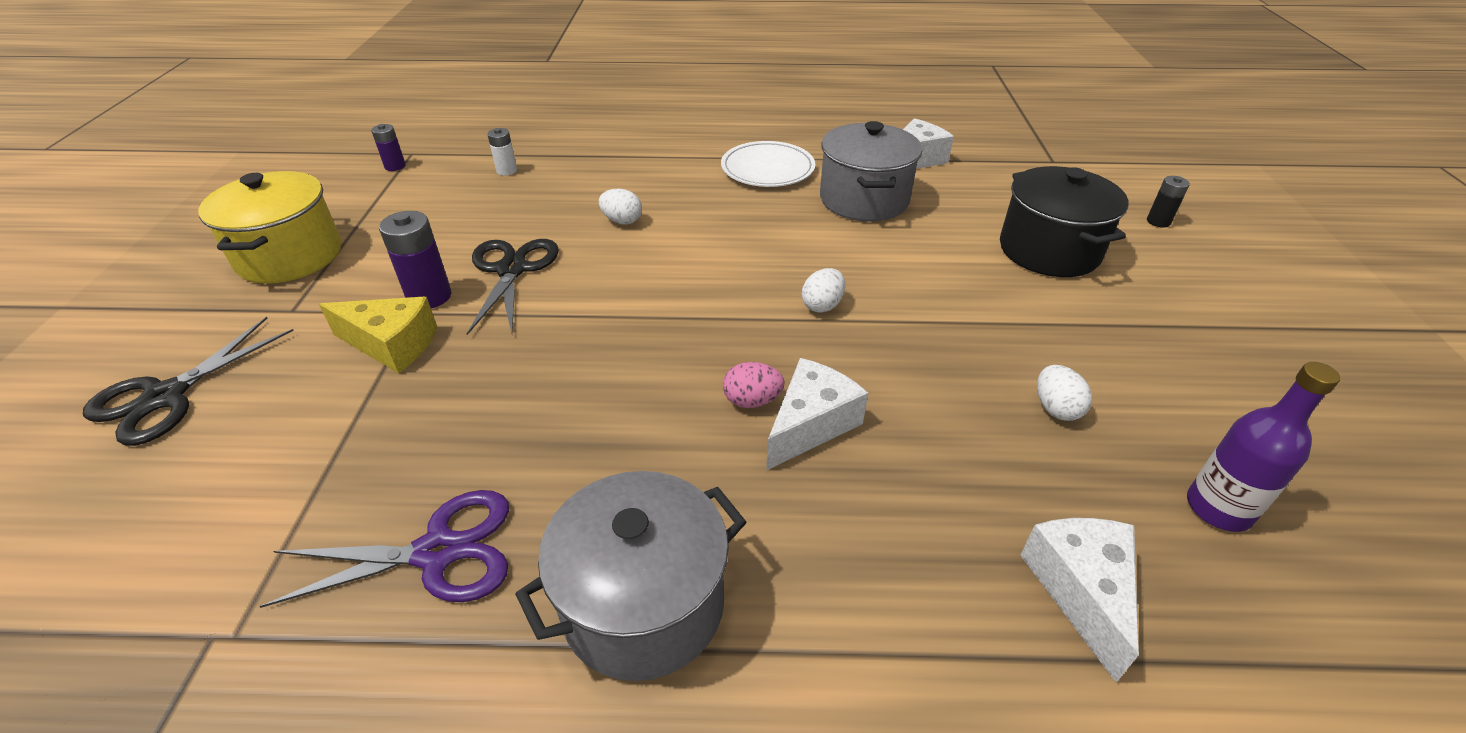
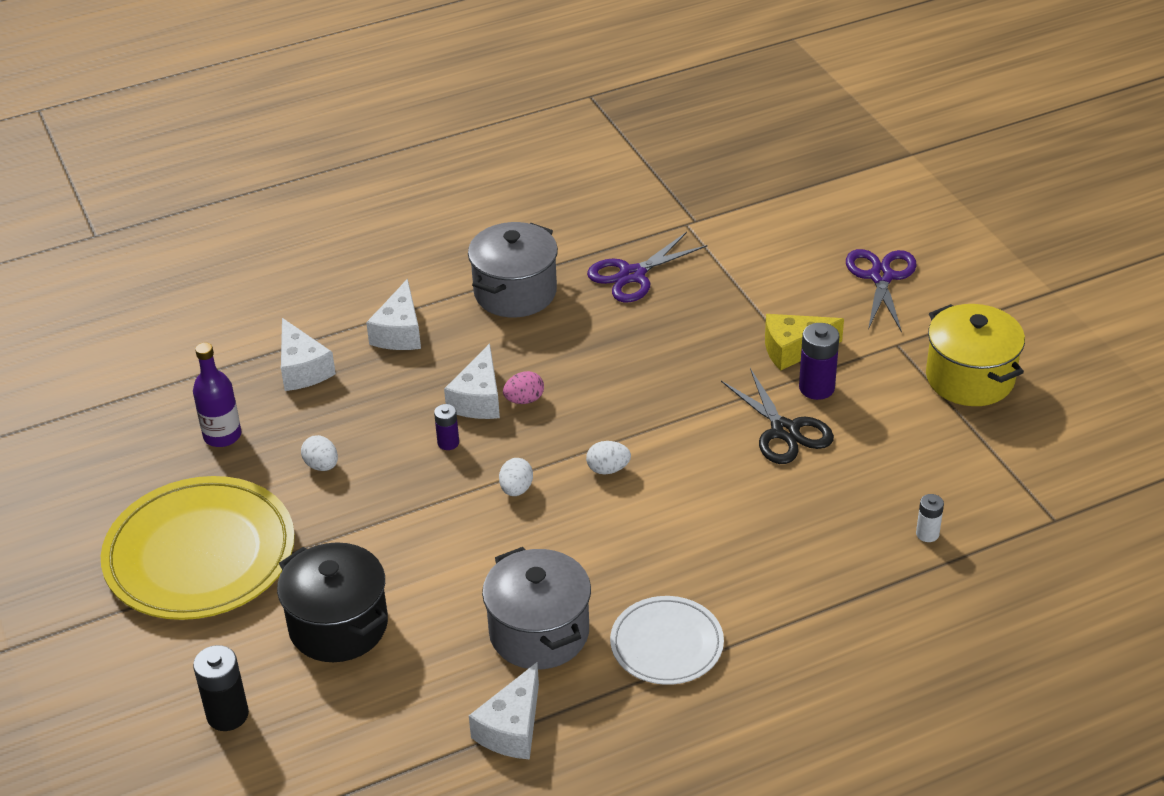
camera: 155 degrees right, 0 degrees up
black scissors [83,317,294,446] -> purple scissors [846,249,917,333]
purple battery [371,124,406,171] -> purple battery moved to [434,404,459,450]
white egg [599,189,642,225] -> white egg moved to [586,441,631,474]
black battery [1147,176,1190,227] -> black battery [193,645,249,731], size x1.68
none -> yellow plate [101,476,295,620]
none -> white cheese [366,279,421,350]

